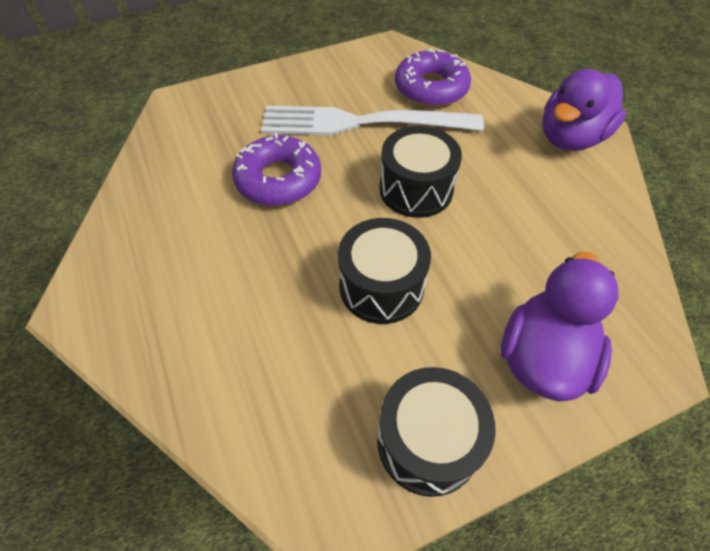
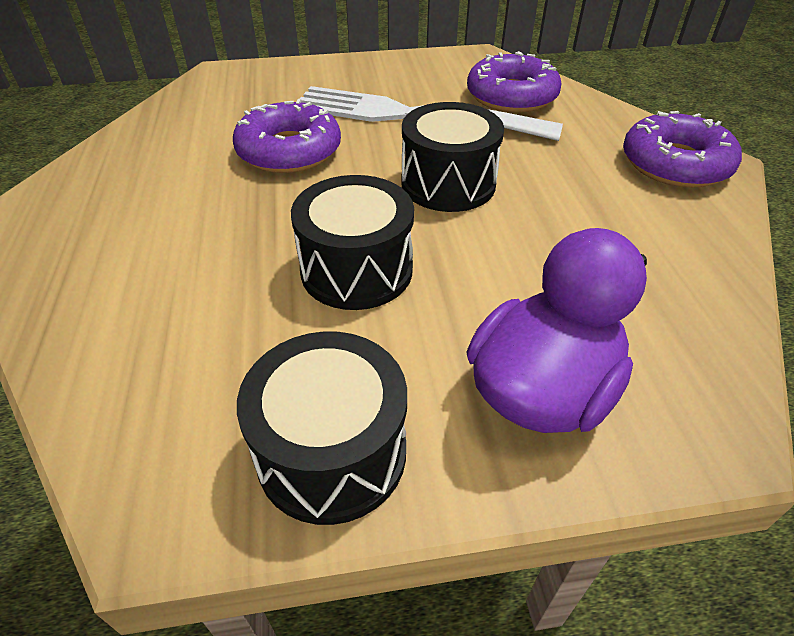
camera: 15 degrees right, 10 degrees down
purple duck [542,69,627,151] -> purple donut [623,111,742,188]

